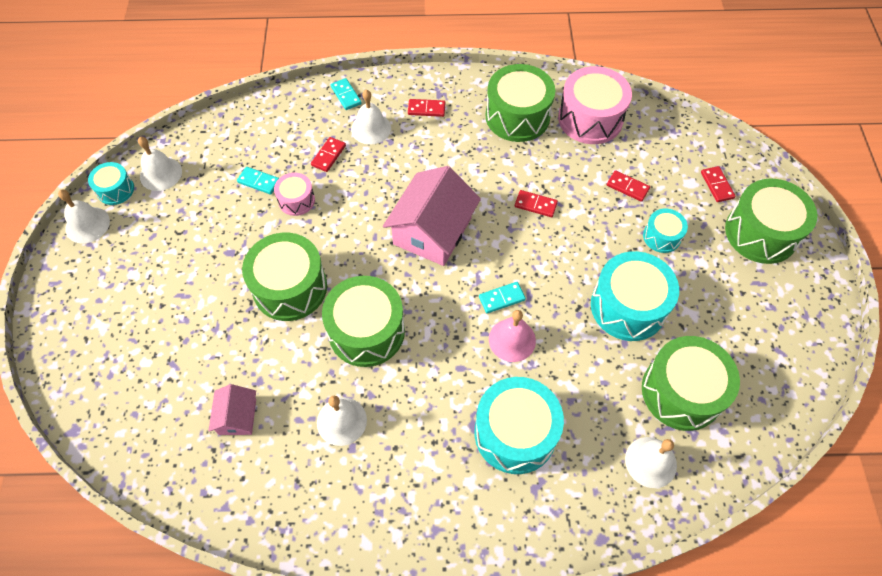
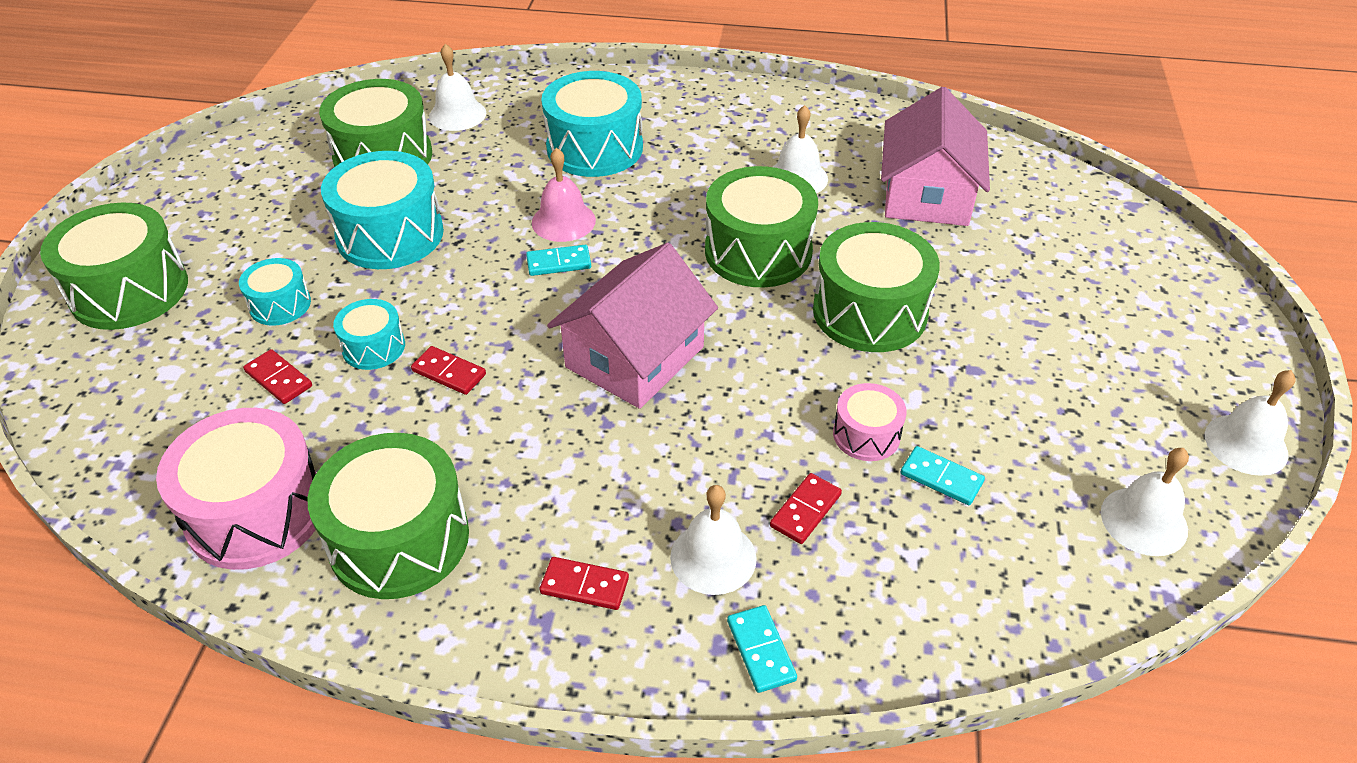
camera: 170 degrees left, 15 degrees down
turquoise drum [88,162,134,205] -> turquoise drum moved to [333,299,405,370]
pink house [208,384,256,435] -> pink house [881,87,990,226], size x1.95
red domino [701,166,735,202] -> none

